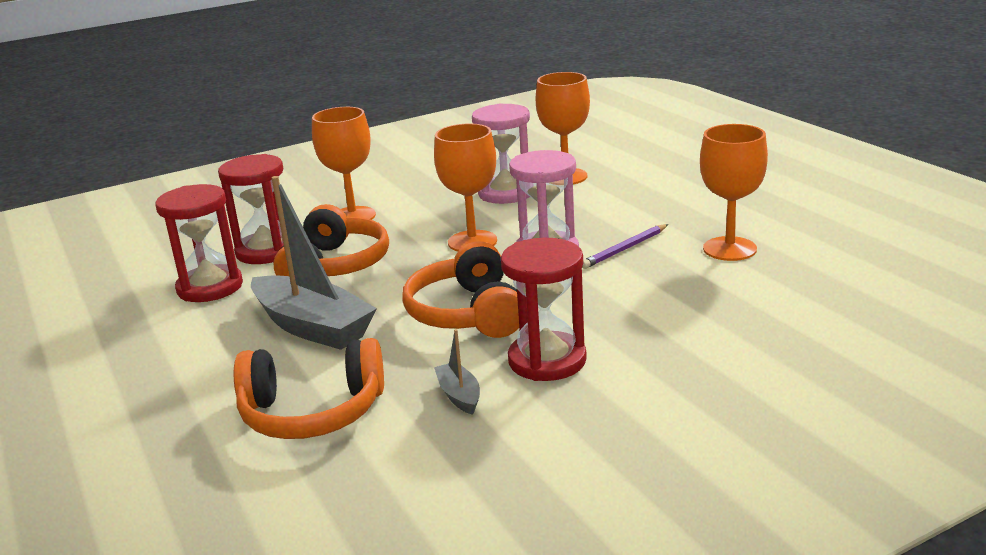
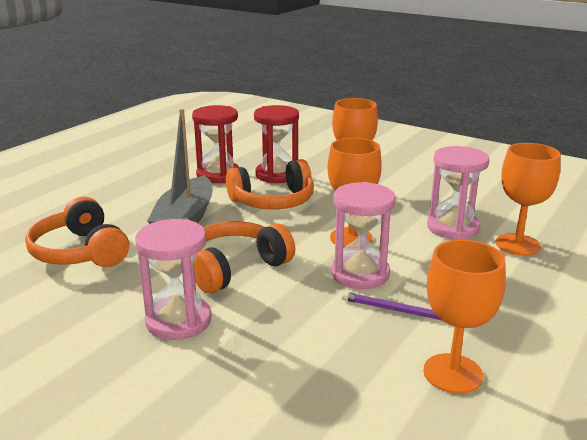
camera: 60 degrees right, 0 degrees up
grey boat [434,329,480,415] -> none
red hourglass [501,238,587,381] -> pink hourglass [135,219,212,340]

